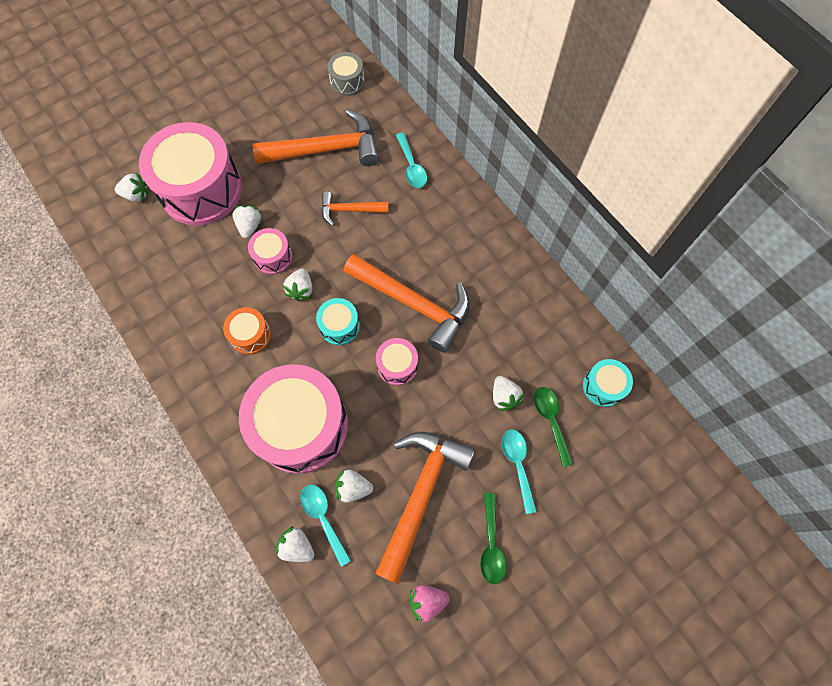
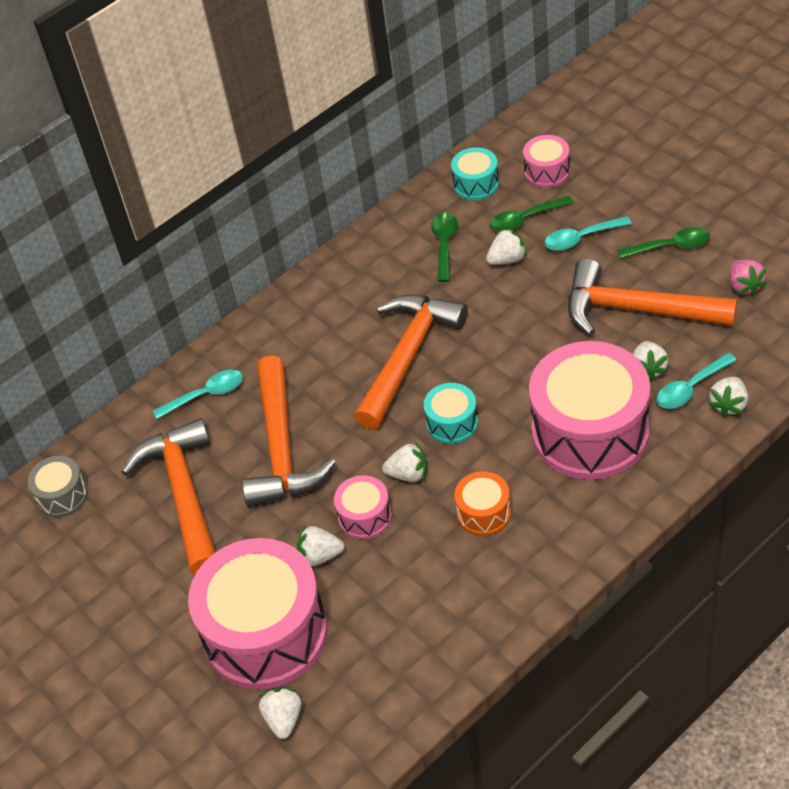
camera: 90 degrees left, 20 degrees down
orange hammer [321,191,389,226] -> orange hammer [242,356,336,507], size x1.86
pink drum [376,338,418,386] -> pink drum moved to [523,135,570,188]
none -> green spoon [431,212,458,282]

